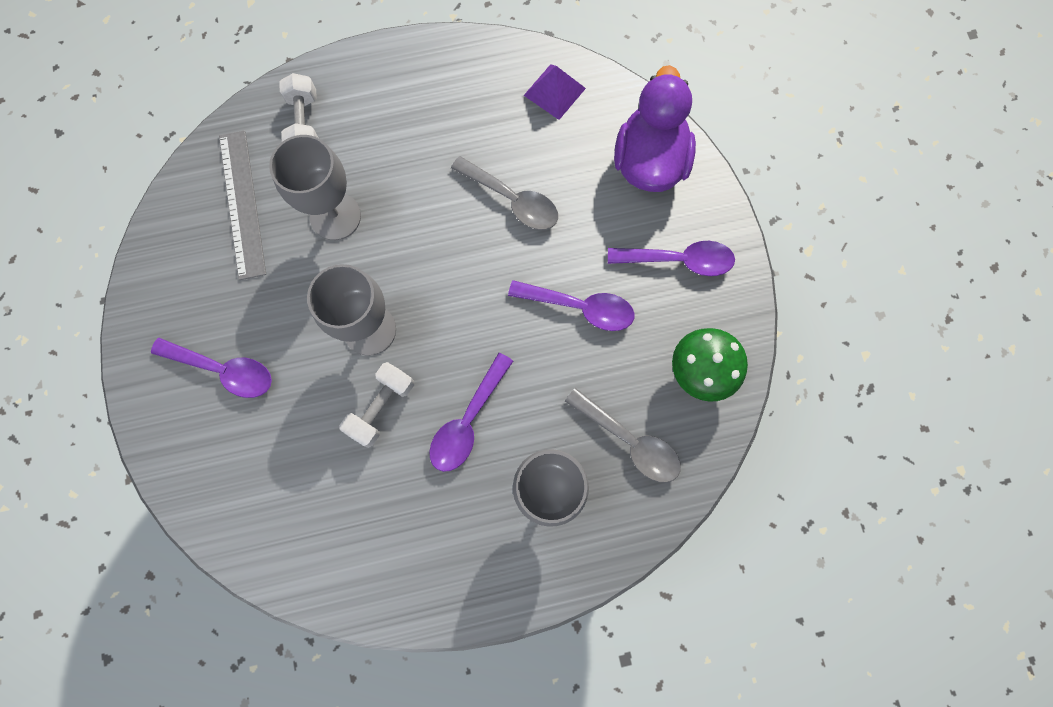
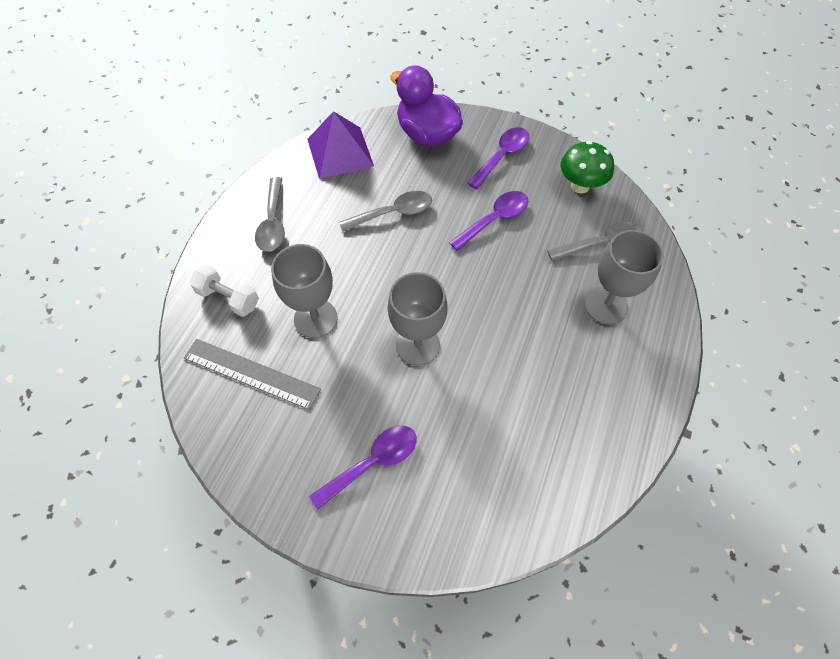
camera: 55 degrees left, 15 degrees down
white dumbbell [339,362,414,448] -> none
purple spoon [429,353,513,472] -> none
purple pyramid [524,64,586,120] -> purple pyramid [307,111,374,179], size x1.63
none -> grey spoon [255,177,285,252]

